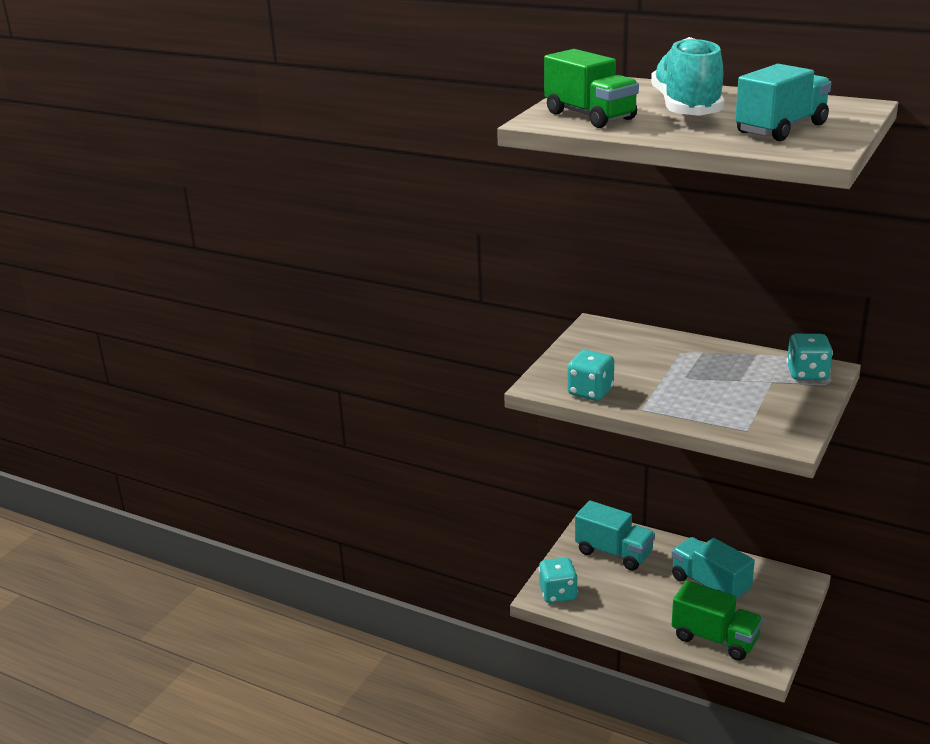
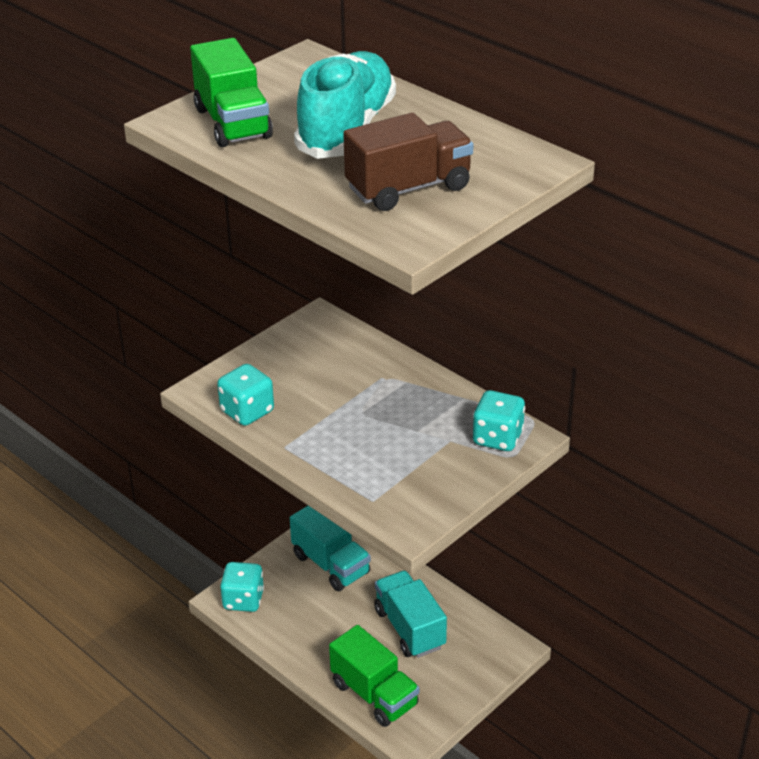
camera: 15 degrees right, 10 degrees up
turquoise truck [735,64,831,141] -> brown truck [343,113,474,211]

